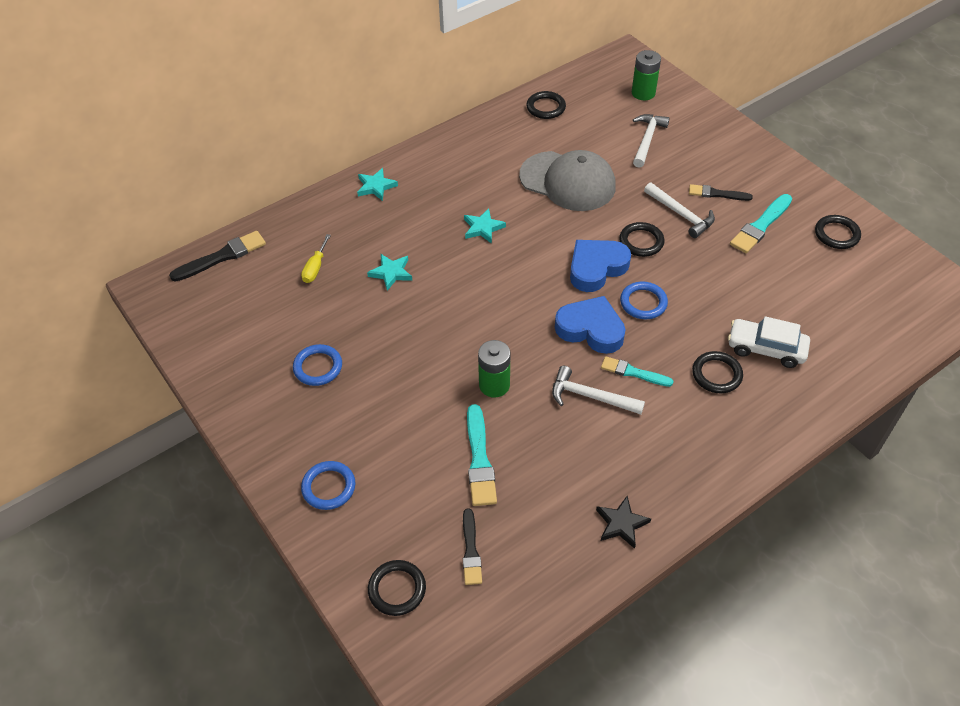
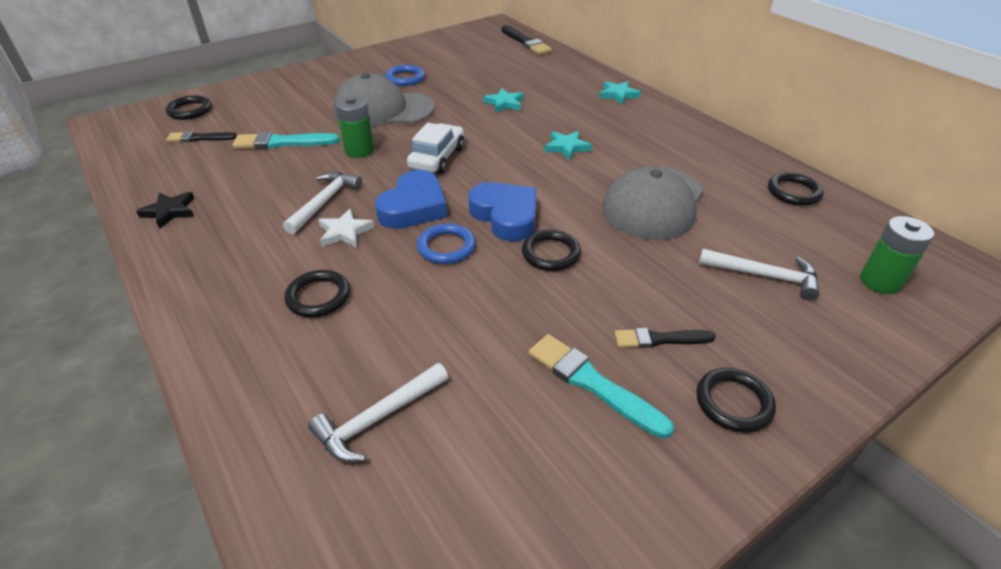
camera: 90 degrees right, 10 degrees down
yellow screwdriver [301,234,331,283] -> none
blue ring [301,461,355,510] -> none
turquoise brush [601,356,674,387] -> white star [318,209,375,248]
white hammer [644,182,715,238] -> white hammer moved to [308,363,448,462]
black brush [689,184,753,201] -> black brush turned 105 degrees counterclockwise [615,328,716,348]
white car [728,316,810,368] -> white car moved to [407,123,464,174]
black ring [815,215,861,249] -> black ring moved to [696,368,776,433]
none -> grey cap [333,73,434,127]

